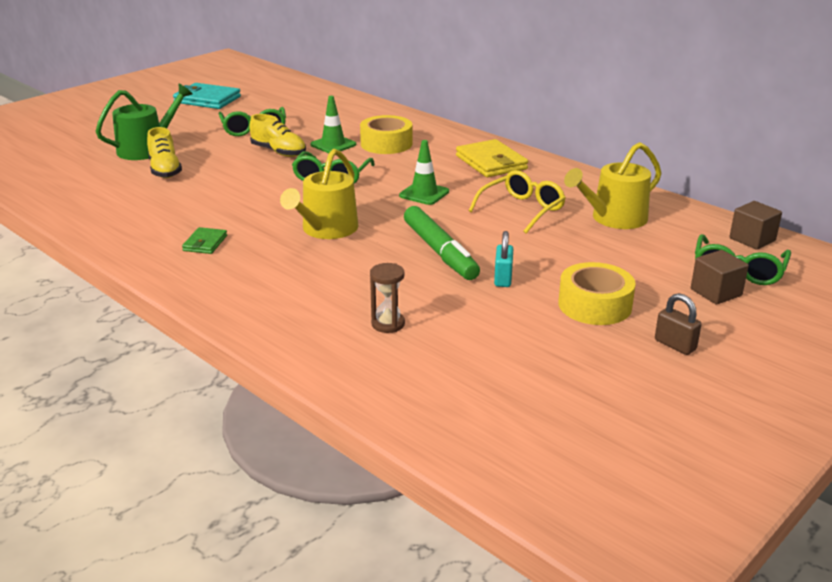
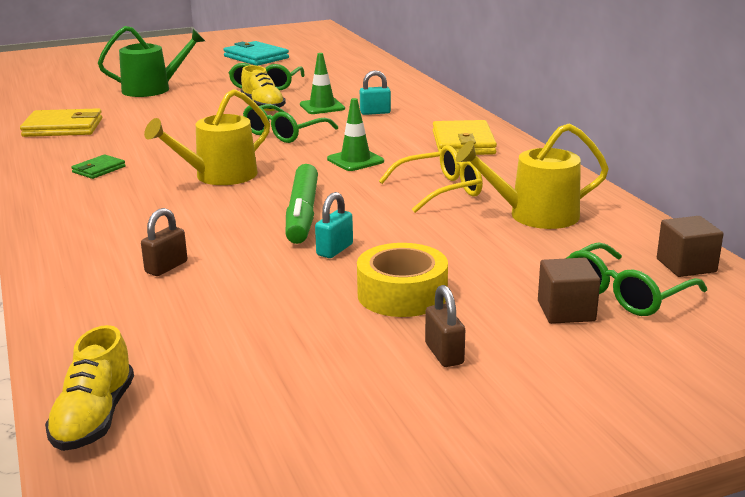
camera: 25 degrees right, 5 degrees down
yellow shoe [147,127,182,178] -> yellow shoe moved to [45,325,134,451]
yellow tape [360,115,412,154] -> turquoise padlock [360,70,391,115]
brown hourglass [370,263,405,333] -> brown padlock [141,208,187,276]
none -> yellow wallet [20,108,102,137]

